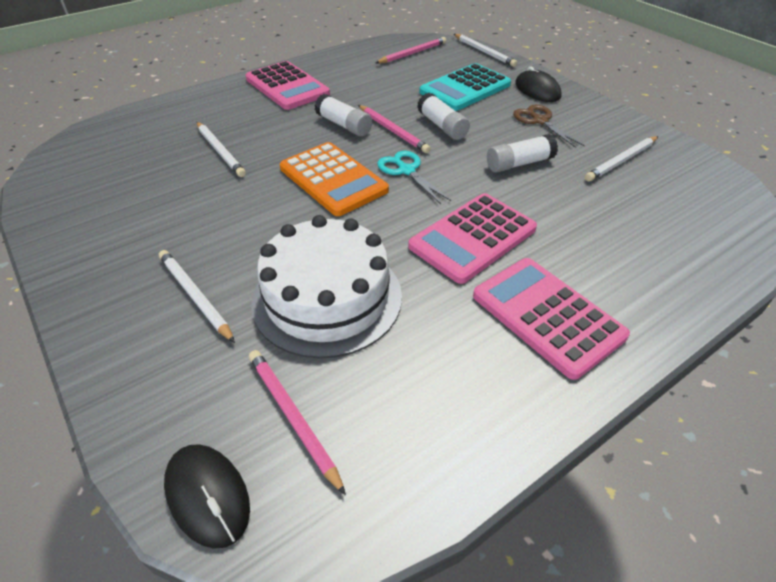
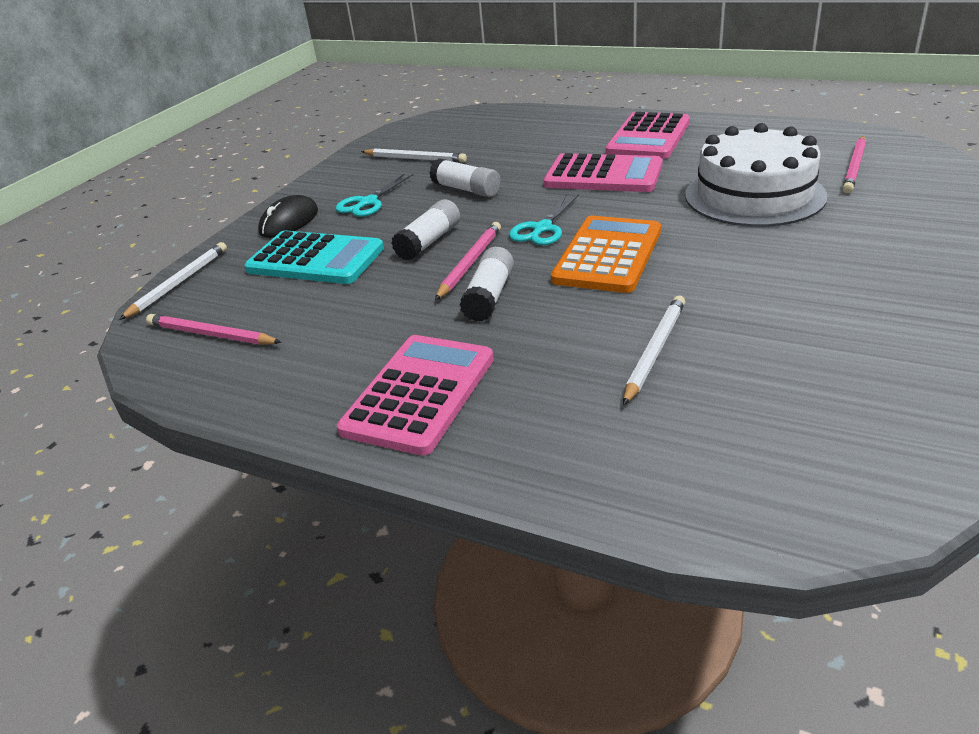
camera: 115 degrees left, 10 degrees down
white pencil [159,250,235,343] -> none
black mouse [164,444,250,549] -> none
brown scissors [513,104,585,148] -> turquoise scissors [335,174,414,217]

